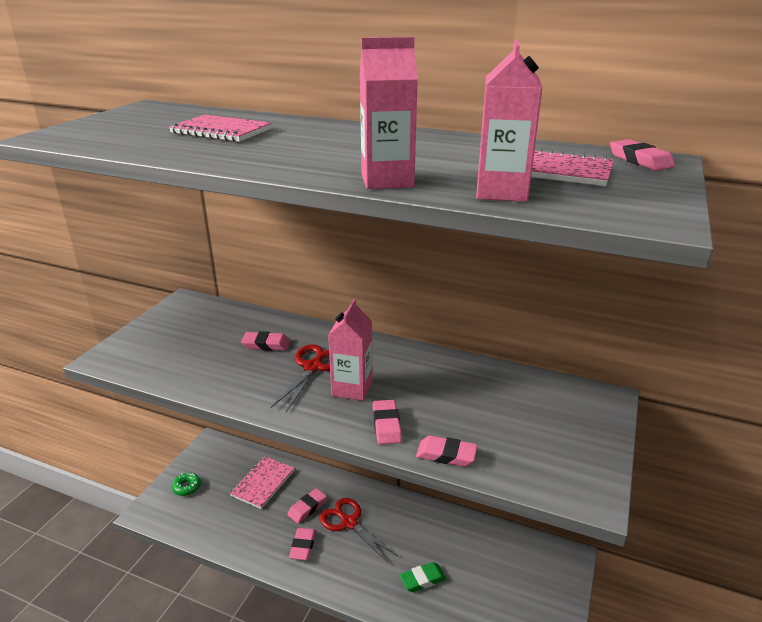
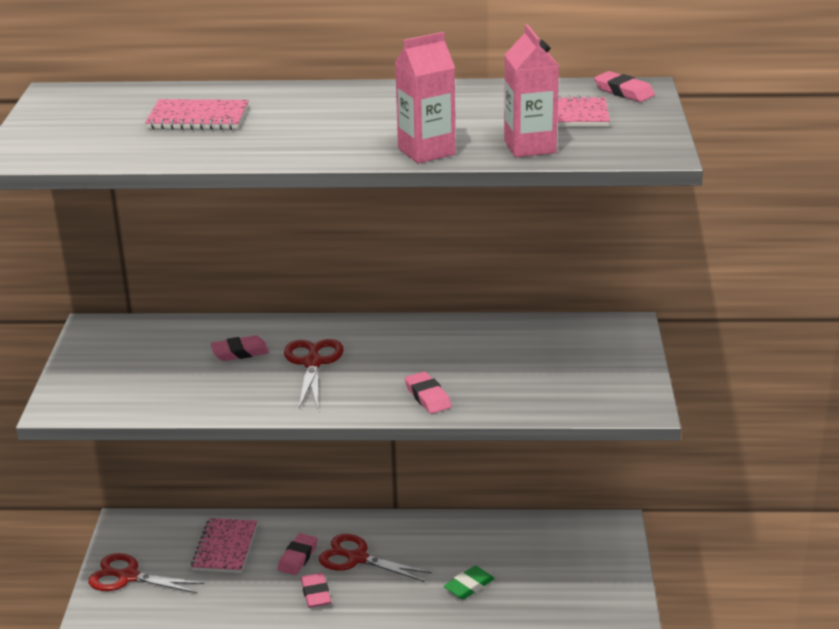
camera: 20 degrees left, 0 degrees up
green donut [172,473,201,496] -> red scissors [88,553,204,593]
pink carton [328,299,372,401] -> none
pink eraser [416,436,477,467] -> none

